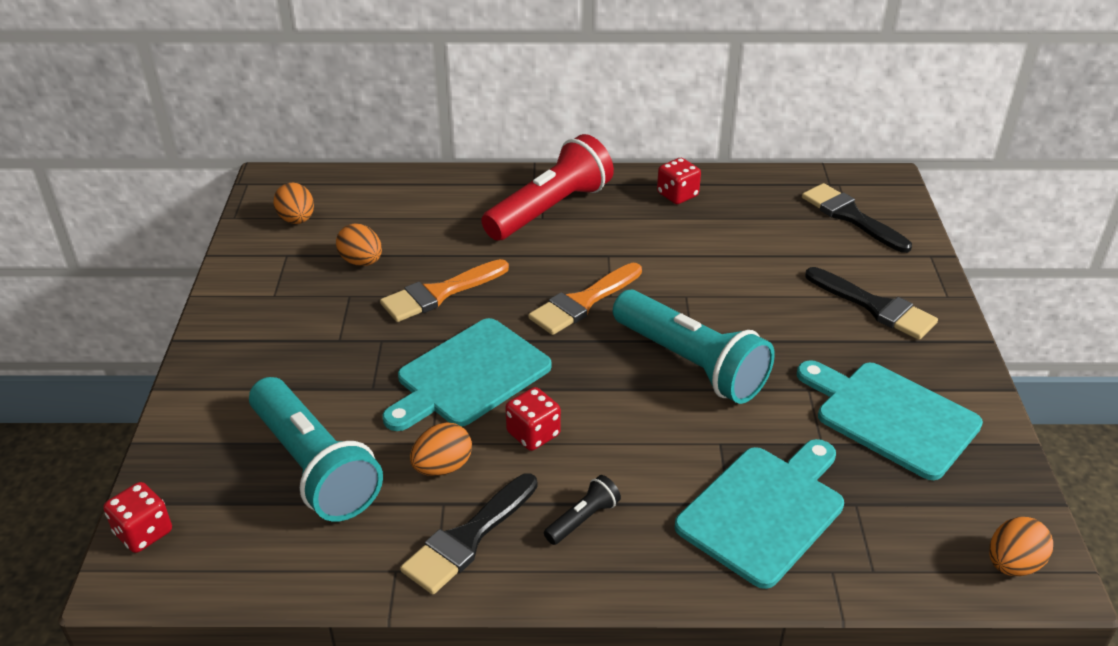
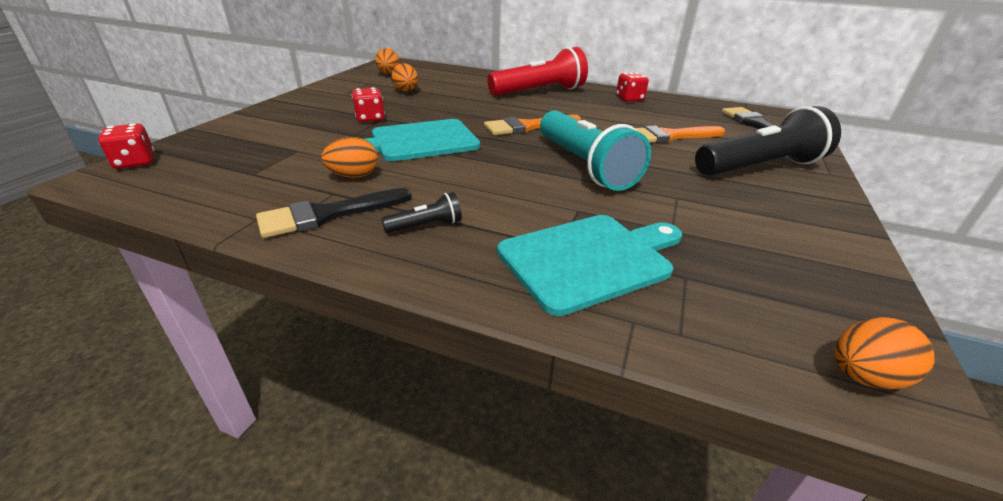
camera: 20 degrees right, 5 degrees down
turquoise flashlight [249,377,383,522] -> none
orange brush [380,259,509,322] -> orange brush moved to [635,125,725,143]
red dice [505,387,561,451] -> red dice moved to [352,87,385,122]
turquoise cutting board [797,360,983,480] -> none
black brush [805,267,938,340] -> black flashlight [695,106,841,176]

